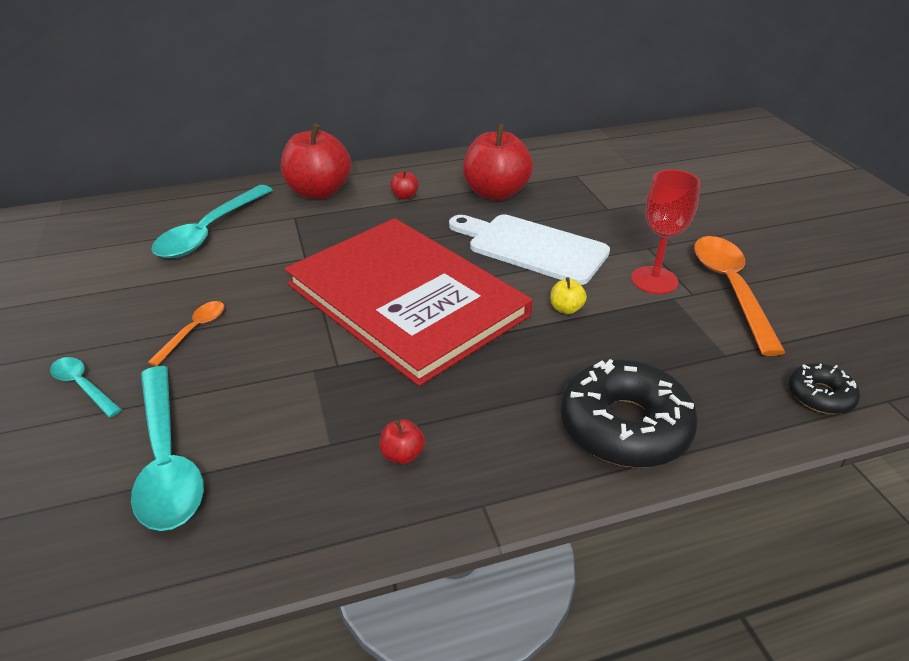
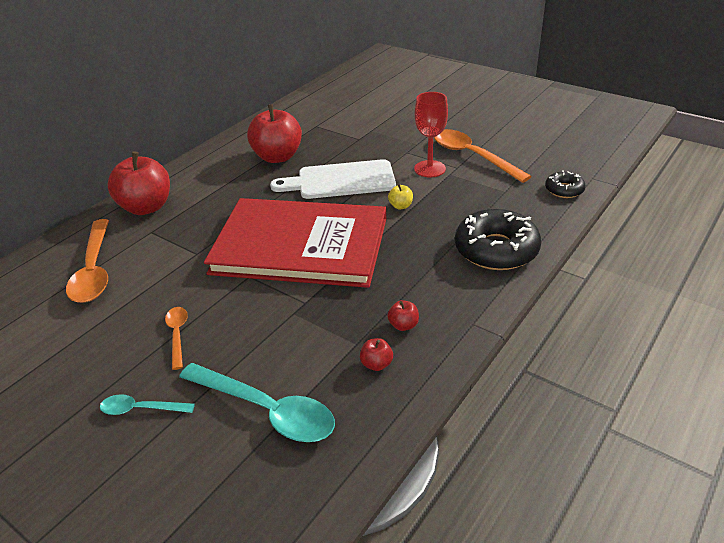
camera: 35 degrees left, 0 degrees up
turquoise spoon [151,185,273,258] -> orange spoon [66,219,109,303]
red apple [390,170,419,200] -> red apple moved to [360,338,393,371]

